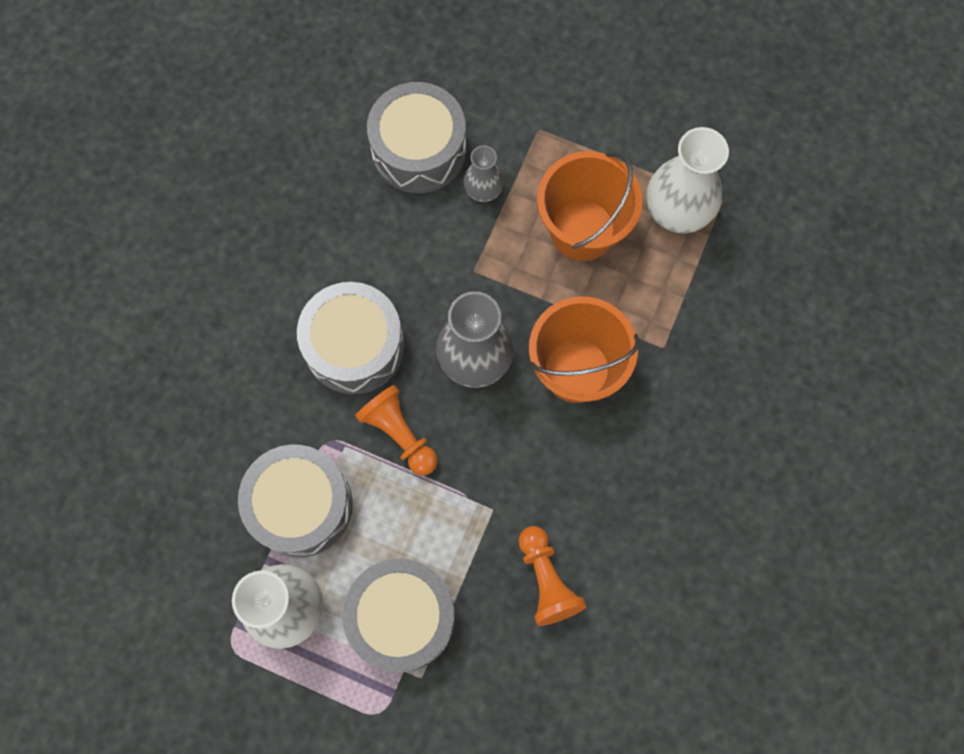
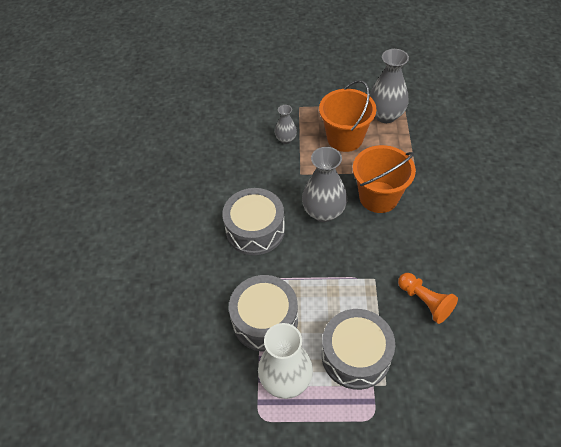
camera: 20 degrees left, 20 degrees down
orange pawn [355,385,438,476] -> none
grey drum [367,82,466,193] -> none
white vase [647,127,729,234] -> grey vase [370,49,409,123]

